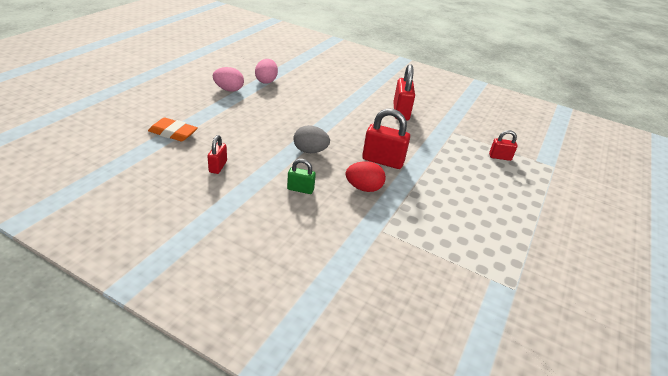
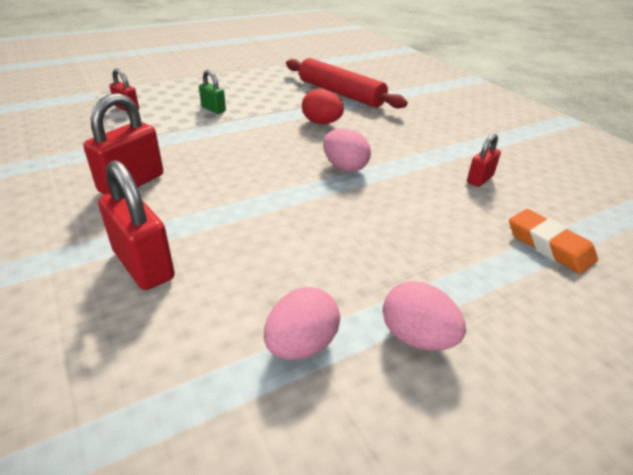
camera: 145 degrees left, 0 degrees up
green padlock [287,159,316,194] -> green padlock moved to [199,70,226,114]
grey egg [293,125,330,153] -> pink egg [323,128,371,172]
red padlock [362,108,410,169] -> red padlock moved to [98,160,175,290]
none -> red rolling pin [286,58,407,108]

